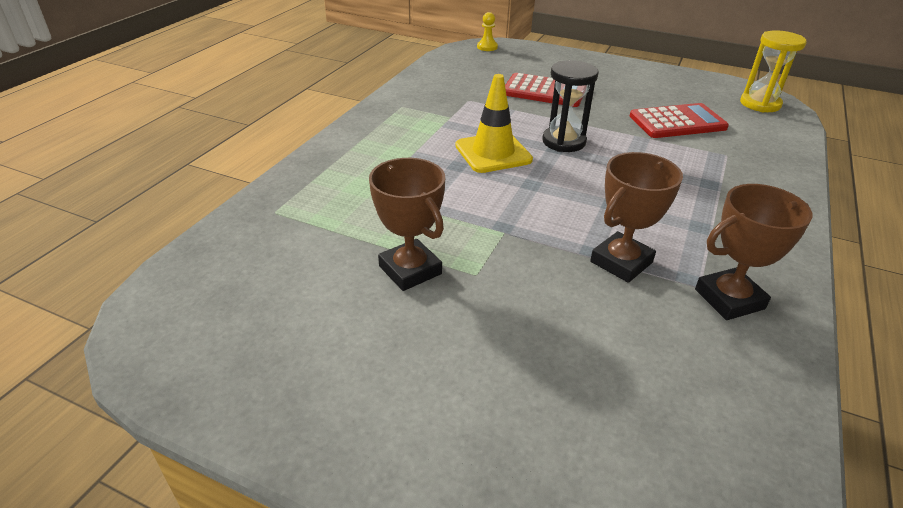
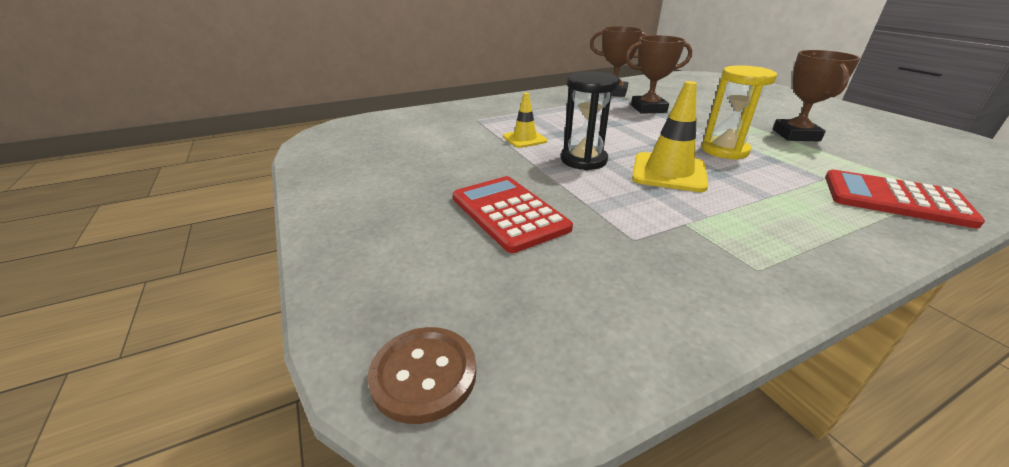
camera: 140 degrees left, 5 degrees down
yellow pawn [477,12,498,51] -> brown button [368,327,476,424]
red calculator [630,103,729,138] -> red calculator moved to [825,170,985,228]
yellow hourglass [740,30,807,113] -> yellow hourglass moved to [702,65,777,160]
none -> yellow traffic cone [503,93,547,148]

